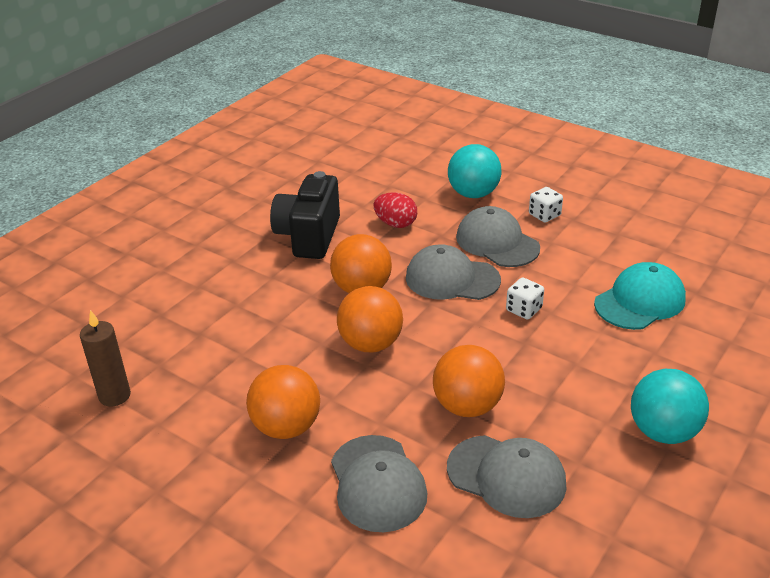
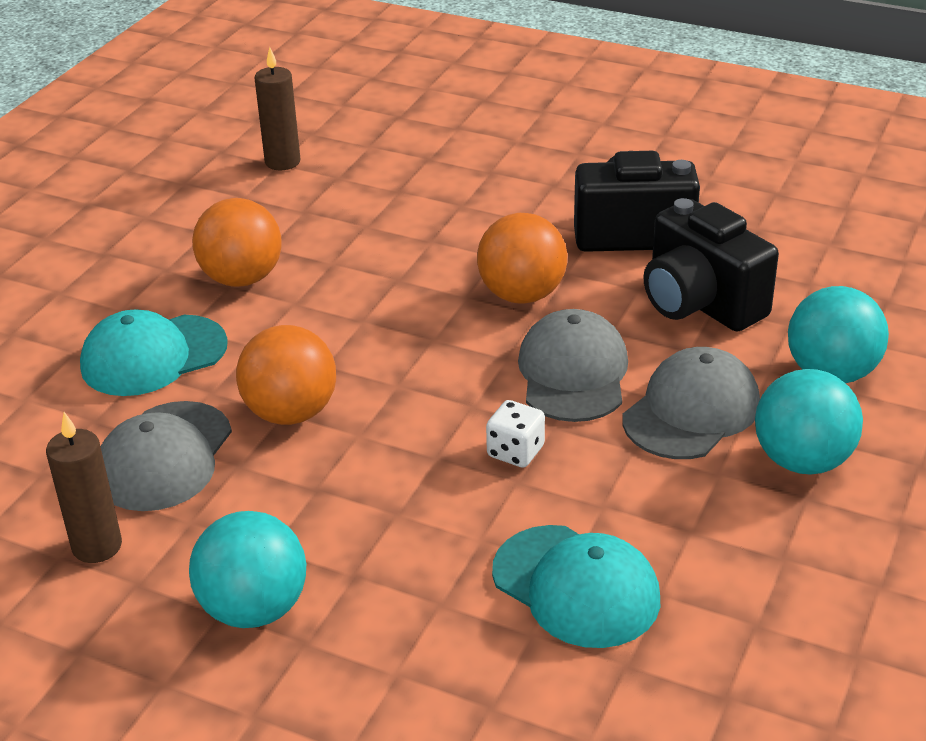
camera: 80 degrees right, 0 degrees up
grey cap [331,435,427,532] -> turquoise cap [80,310,228,396]
orange ball [337,286,403,352] -> none
red egg [373,192,417,228] -> black camera [643,198,779,331]
white dice [529,187,563,223] -> turquoise ball [755,369,863,475]
none -> brown candle [46,412,122,563]

